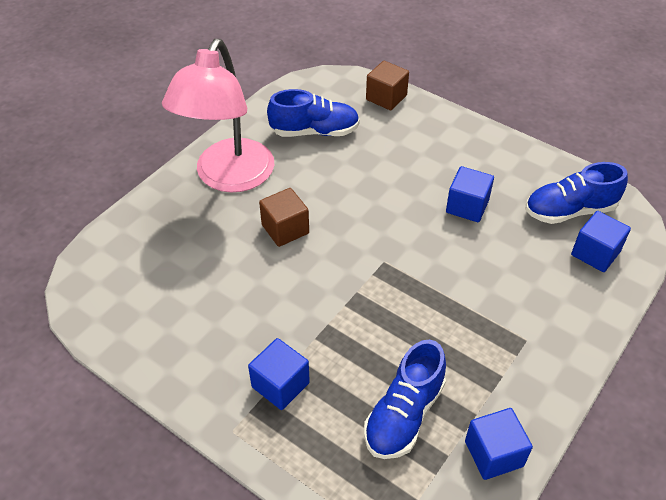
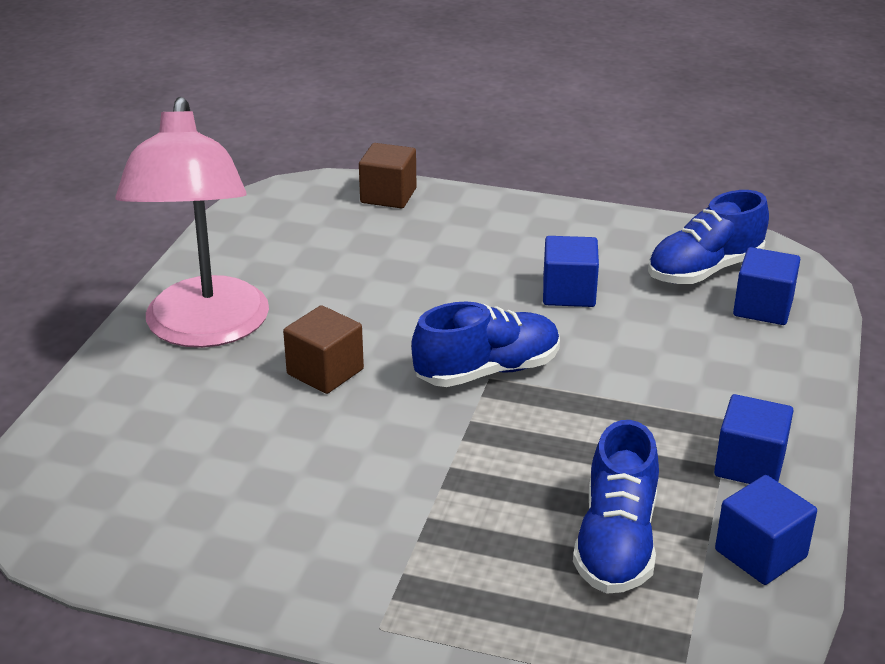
camera: 20 degrees left, 15 degrees down
blue cube [248,338,310,410] -> blue cube moved to [714,394,794,484]
blue shoe [267,89,360,137] -> blue shoe moved to [411,302,560,387]

